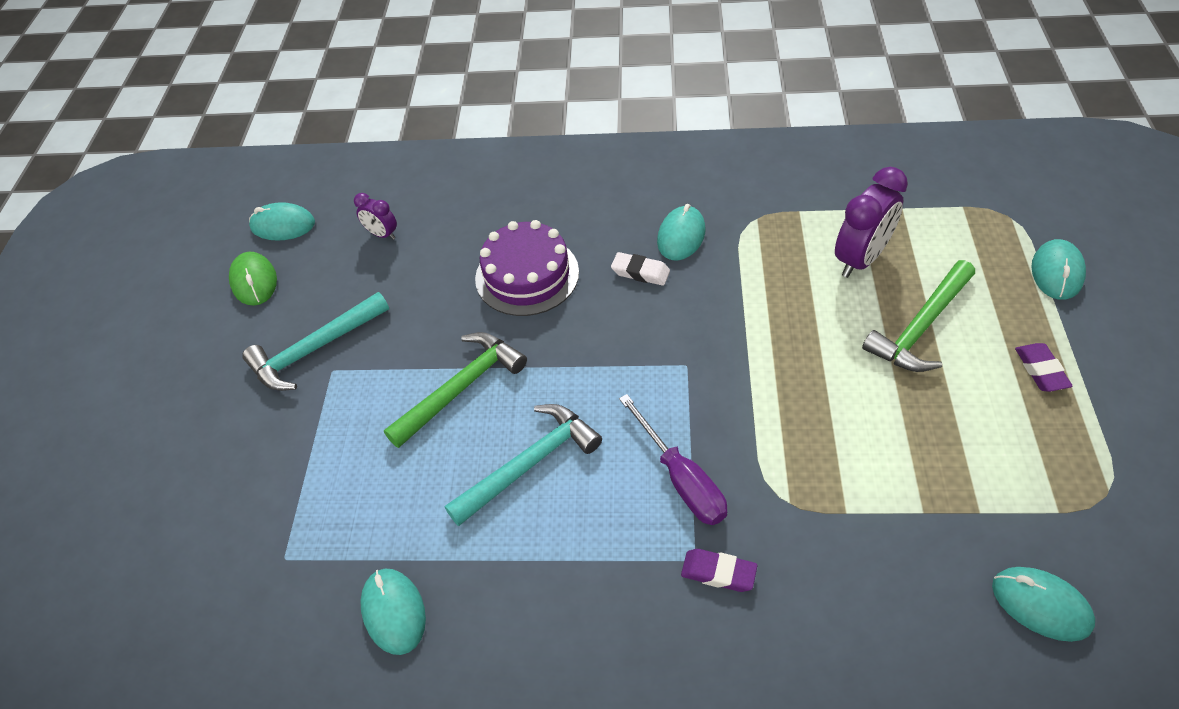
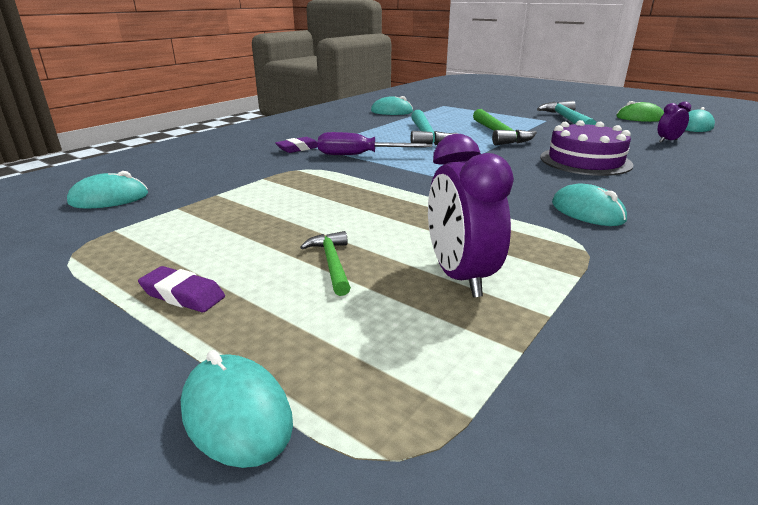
camera: 120 degrees right, 25 degrees down
white eraser [611,252,670,286] -> none
green hammer [862,260,975,372] -> green hammer [300,231,351,296], size x0.57

